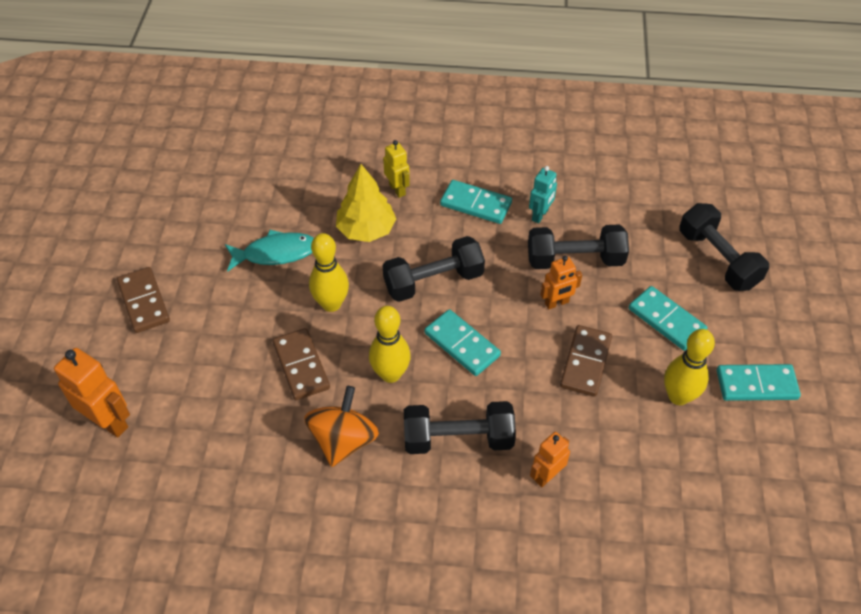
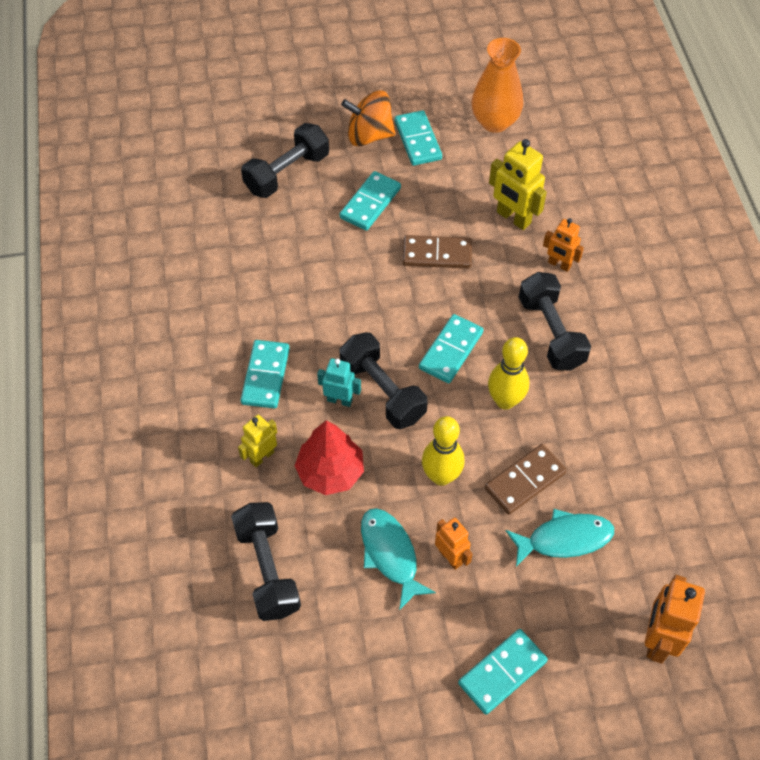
camera: 105 degrees left, 5 degrees up
brown domino [117,267,170,333] -> turquoise domino [458,629,548,715]
orange spinning top [304,386,379,467] -> orange spinning top moved to [341,90,396,146]
yellow tree [336,164,396,242] -> red tree [295,420,364,495]
black dumbbell [528,224,629,269] -> black dumbbell moved to [231,502,301,621]
turquoise robot [529,166,557,224] -> turquoise robot moved to [317,358,361,407]
orange robot [540,256,582,309] -> orange robot moved to [435,518,472,570]
yellow bowling pin [664,329,715,405] -> none
none -> orange vase [471,38,523,133]
none -> yellow robot [489,139,547,230]
none -> turquoise fish [506,509,614,567]

